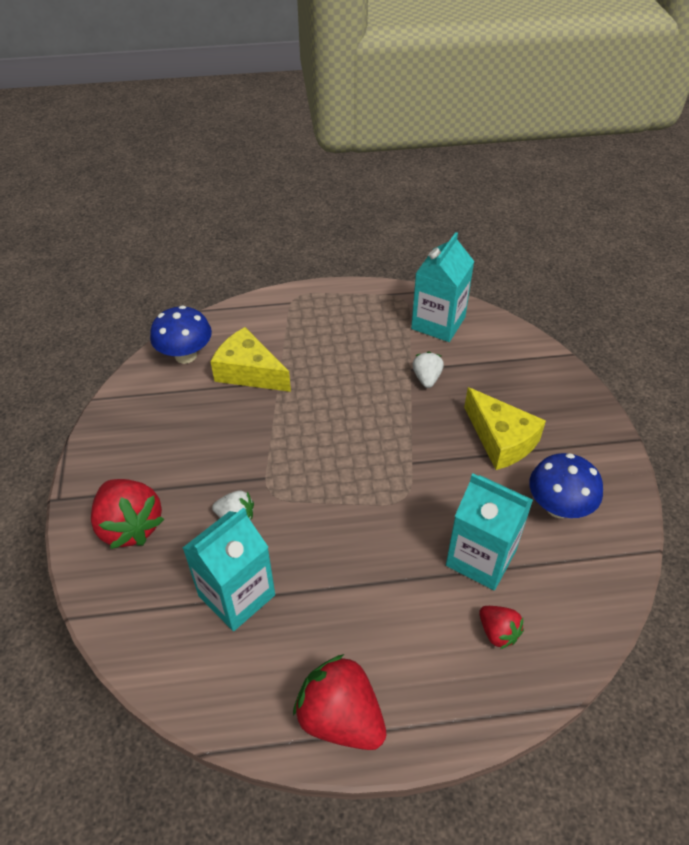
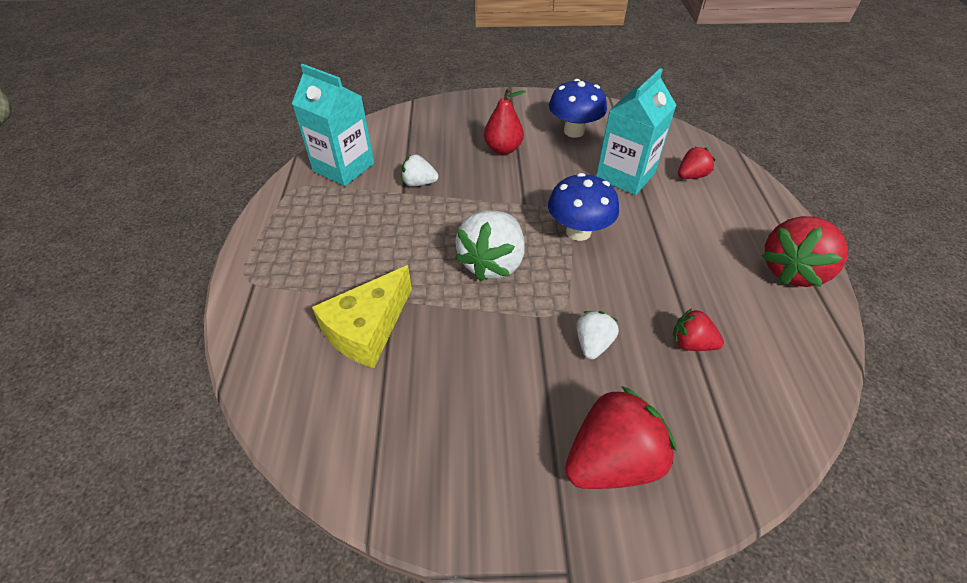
camera: 85 degrees left, 0 degrees up
blue mushroom [150,306,212,364] -> blue mushroom moved to [548,173,619,241]
turquoise carton [183,507,275,631] -> red strawberry [673,309,724,351]
yellow cheese [464,387,546,470] -> red pear [484,88,526,155]
none -> white strawberry [455,210,525,282]

